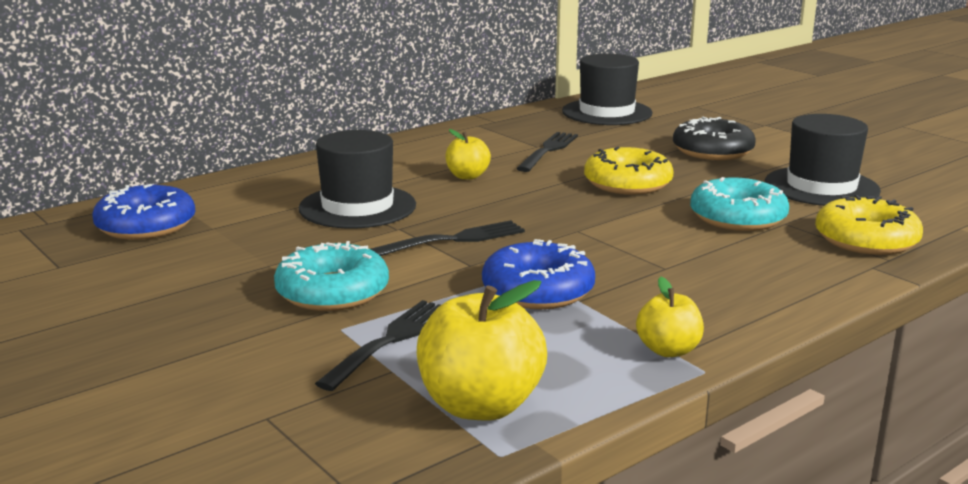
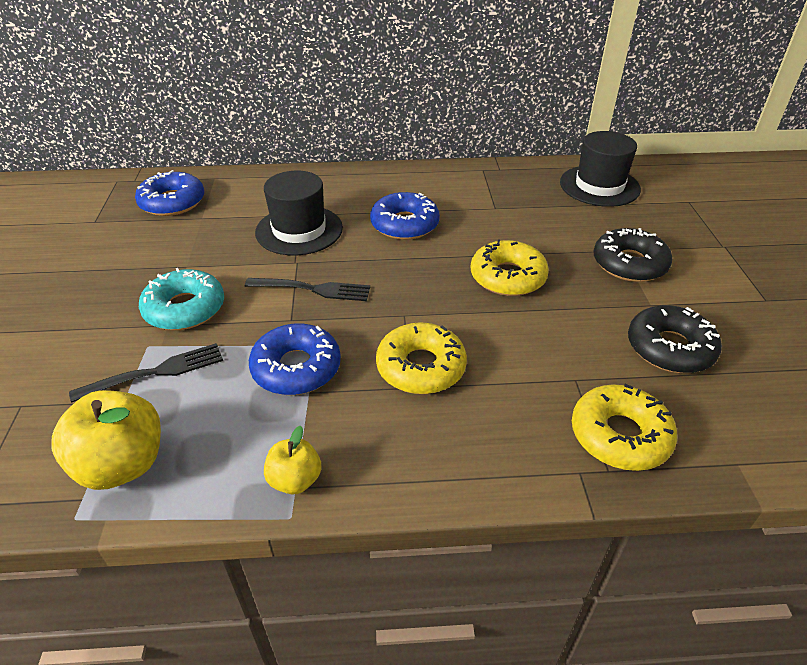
camera: 35 degrees right, 20 degrees up
yellow apple [445,129,491,180] -> blue donut [370,192,440,240]
black fork [516,132,578,172] -> none
turquoise donut [690,177,789,231] -> none
black hat [765,114,881,206] -> black donut [628,305,722,373]
none -> yellow donut [376,323,467,394]

